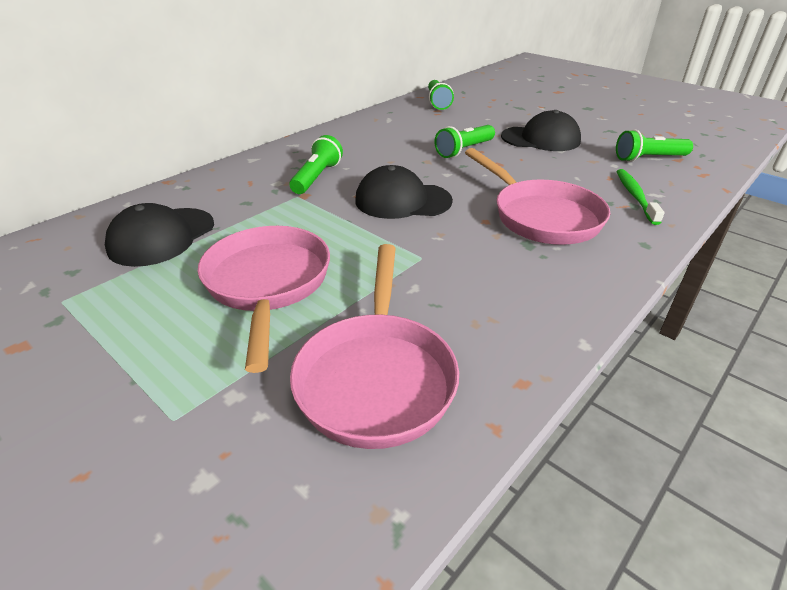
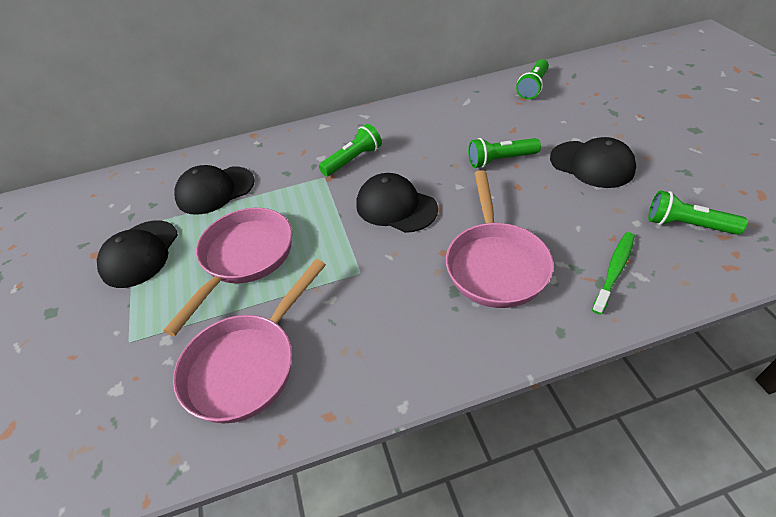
camera: 35 degrees right, 10 degrees up
none -> black cap [97,220,178,288]

